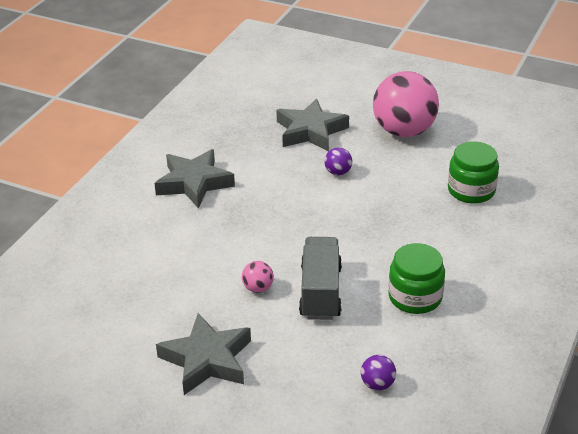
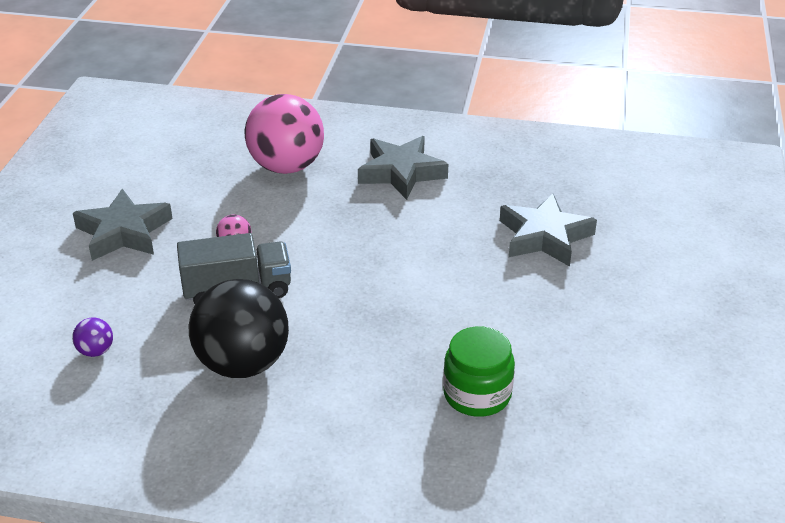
camera: 75 degrees right, 0 degrees up
purple ball [325,148,352,175] -> none
pink ball [373,71,439,137] -> pink ball moved to [245,94,324,174]
green jar [388,243,445,314] -> black ball [189,279,289,378]

